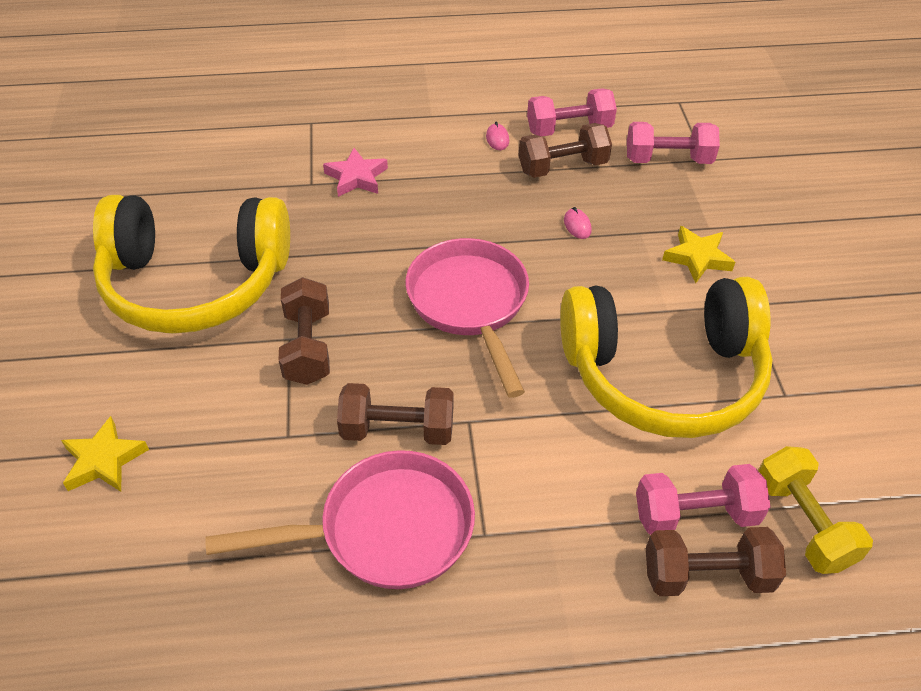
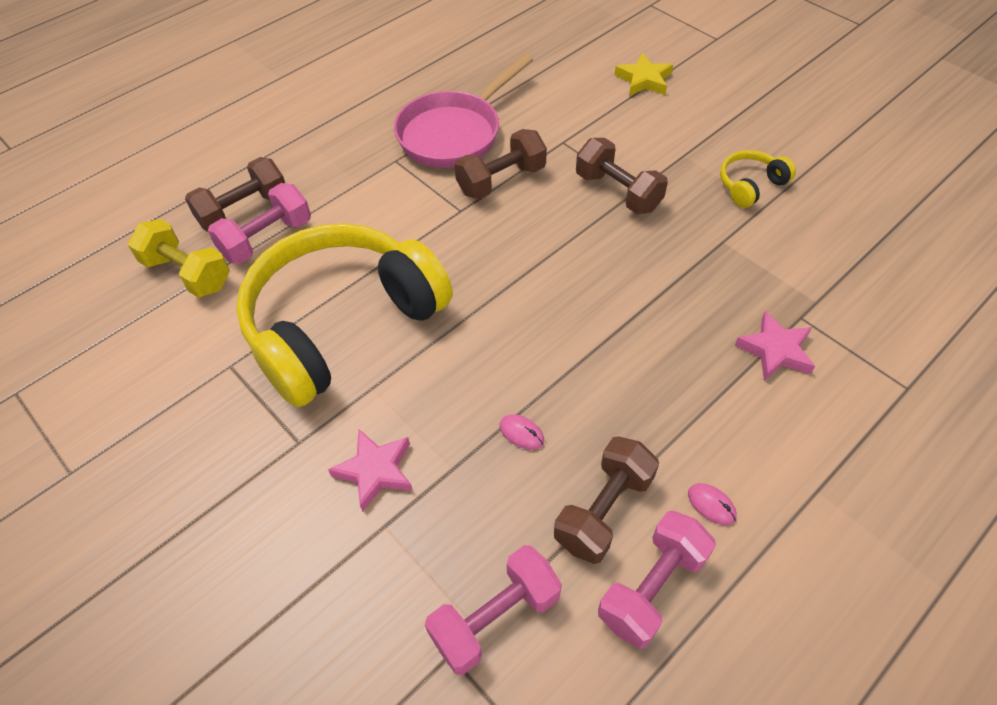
camera: 145 degrees right, 5 degrees up
yellow headphones [93,195,290,334] -> yellow headphones [720,150,796,208], size x0.40
pink pan [405,238,529,398] -> none
yellow star [662,226,735,283] -> pink star [328,429,413,512]

